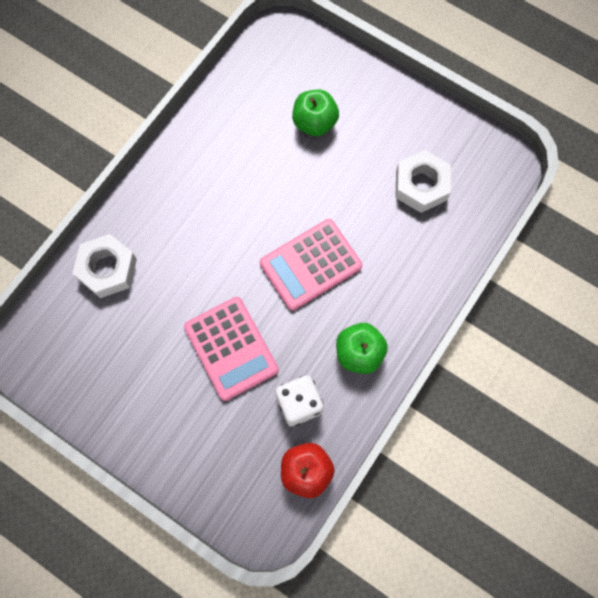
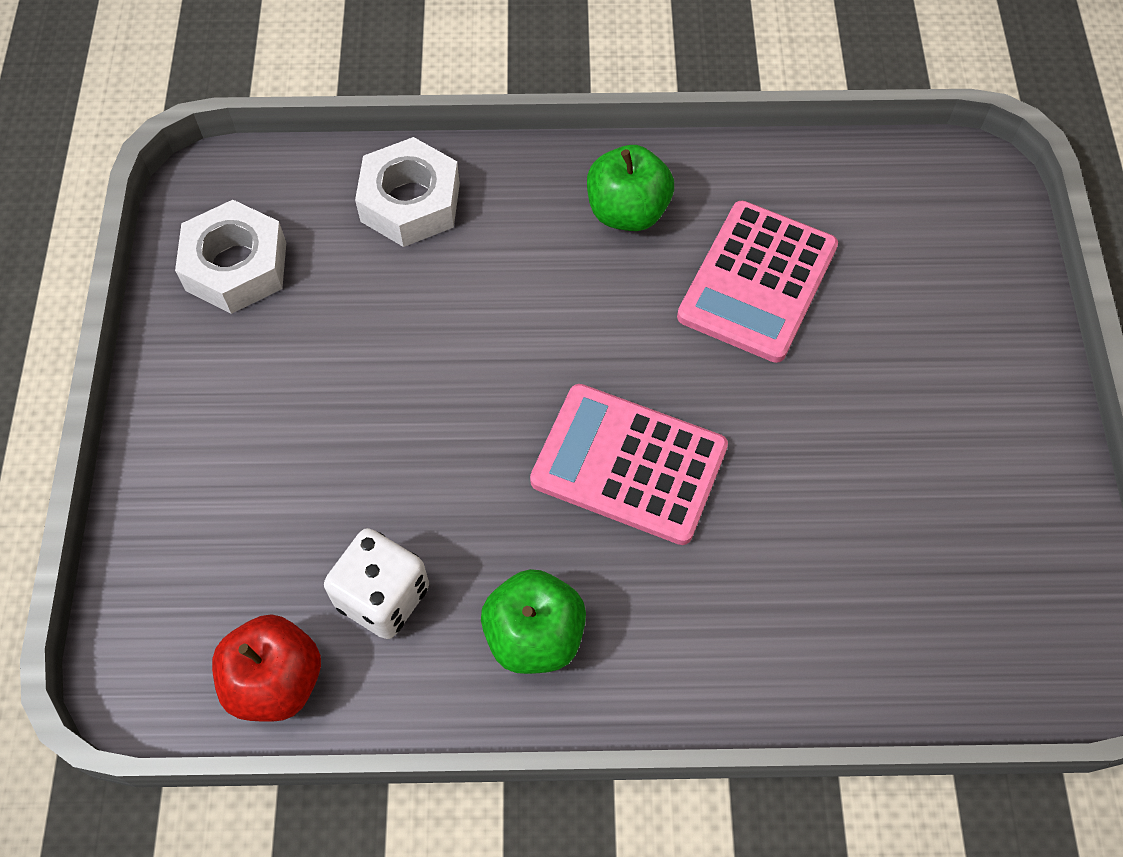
camera: 55 degrees right, 10 degrees down
pink calculator [184,297,279,401] -> pink calculator moved to [677,201,838,363]
green apple [292,90,339,136] -> green apple moved to [587,145,674,231]
white nut [395,150,451,213] -> white nut moved to [175,200,286,314]

